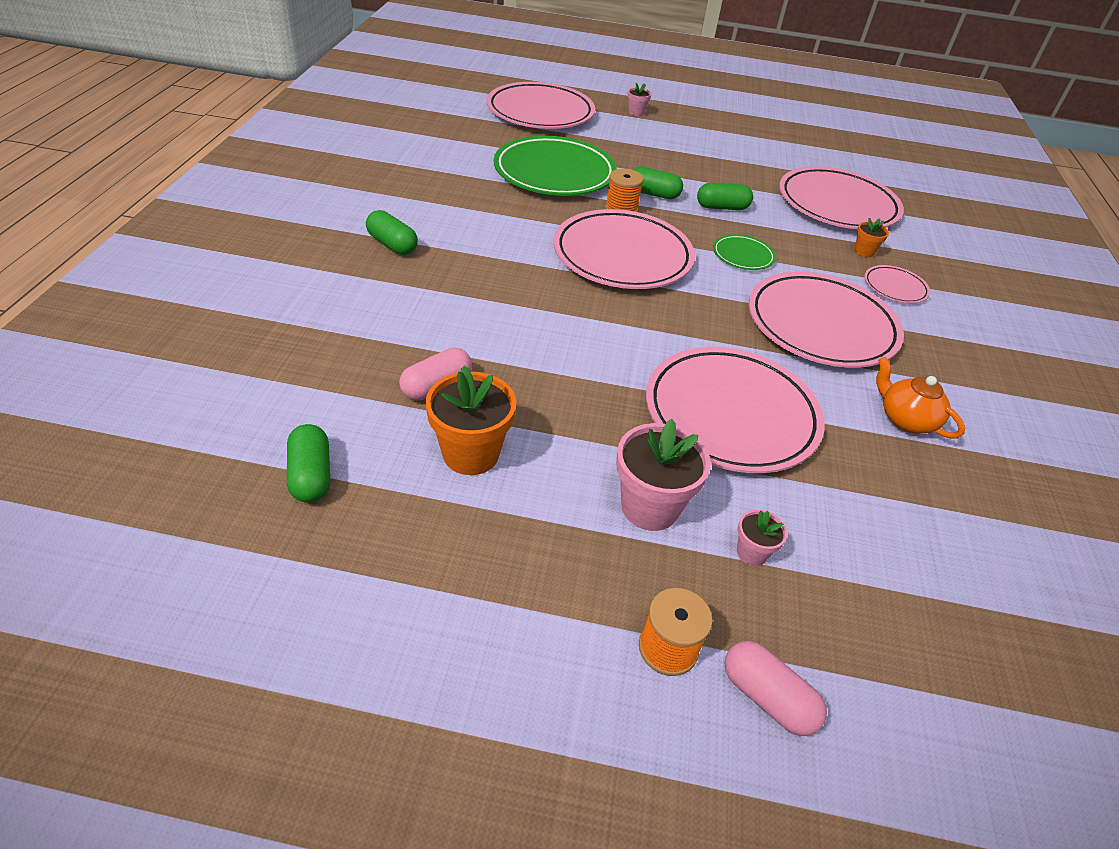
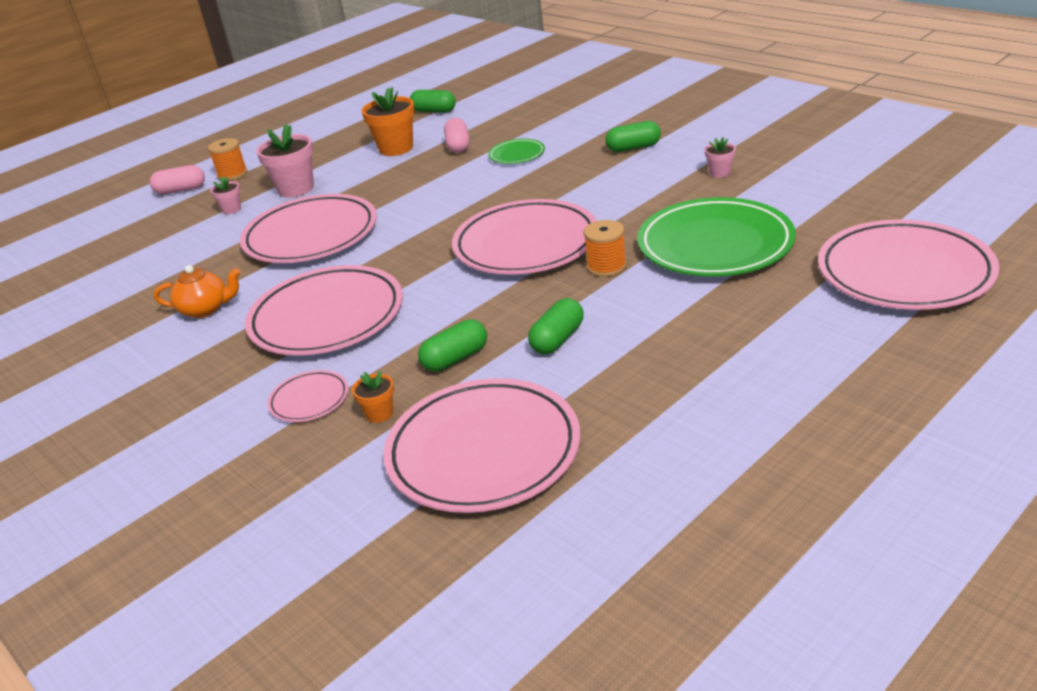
camera: 135 degrees right, 10 degrees down
pink flower pot [628,83,652,116] -> pink flower pot moved to [704,137,736,178]
green capsule [633,167,683,199] -> green capsule moved to [418,319,487,371]
green plate [713,234,776,270] -> green plate moved to [488,139,545,164]

